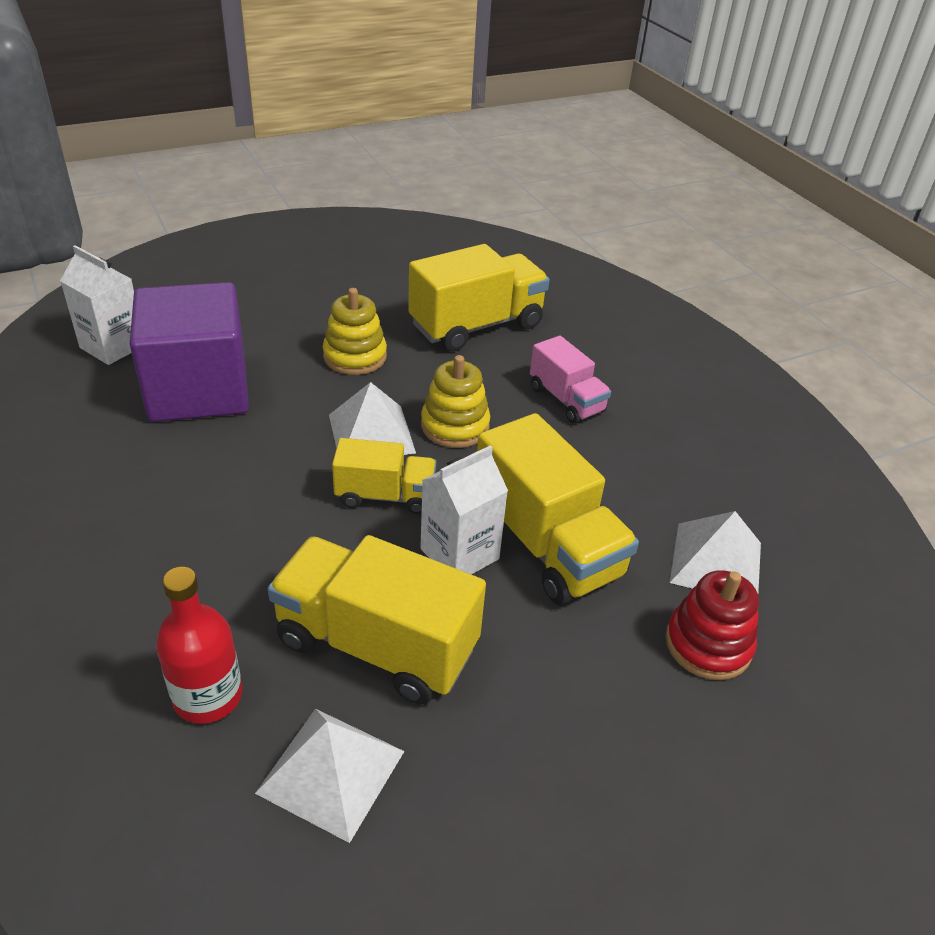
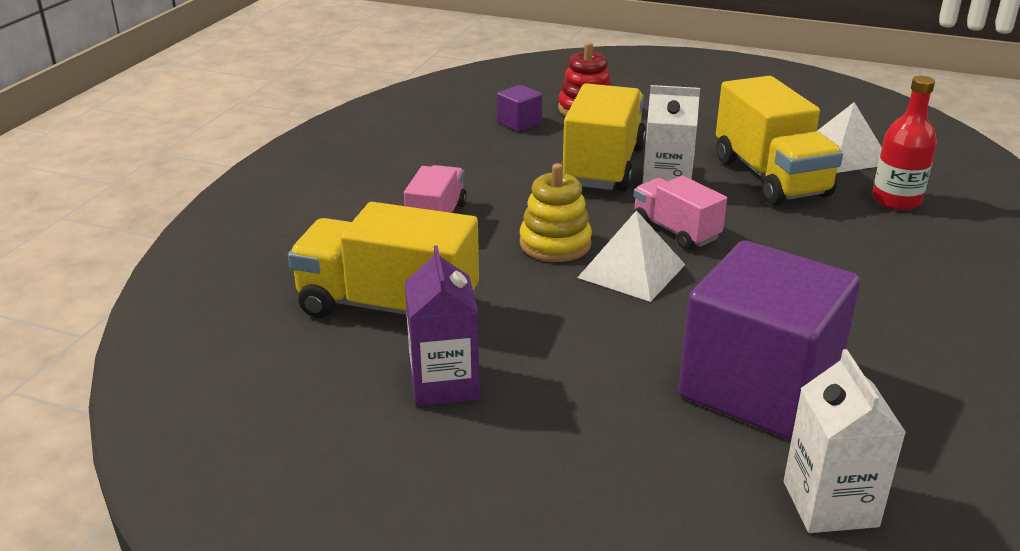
camera: 130 degrees left, 10 degrees down
yellow stacking toy [323,288,387,375] -> none
yellow truck [332,438,436,514] -> pink truck [633,176,727,250]
white pyramid [670,511,761,593] -> purple cube [497,85,542,132]
none -> purple carton [405,245,480,406]

